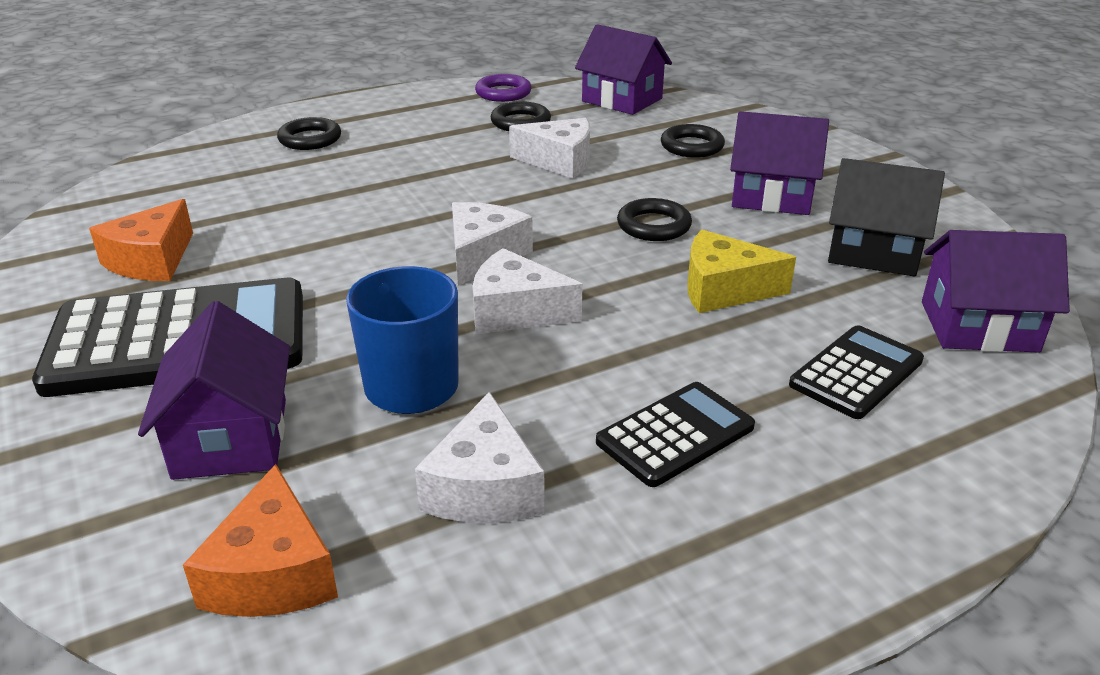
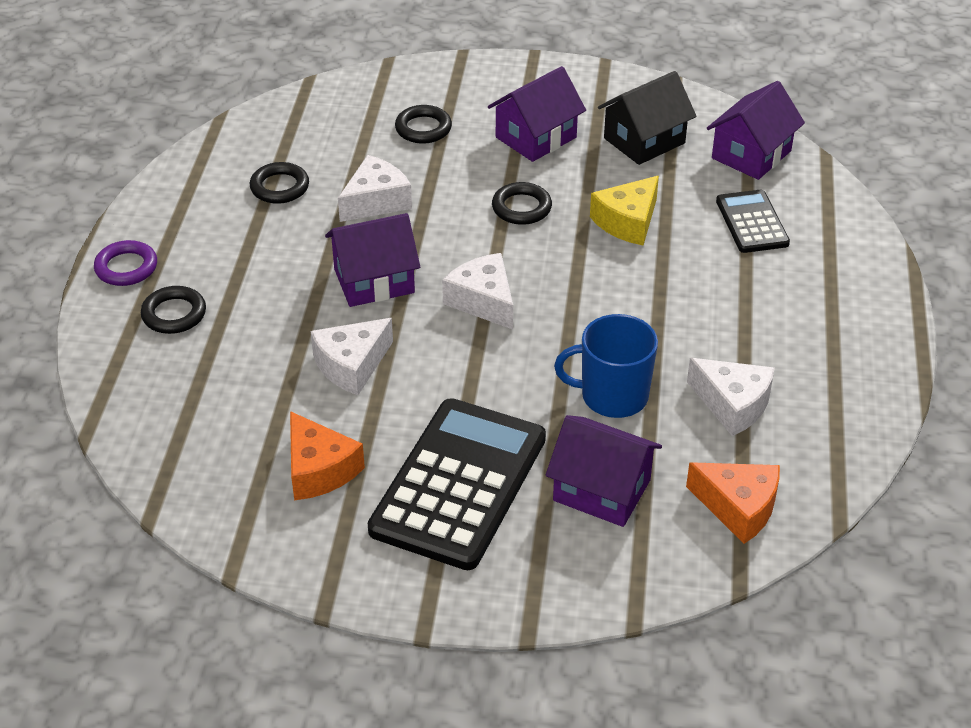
camera: 55 degrees left, 10 degrees up
white cheese [473,248,583,334] -> white cheese moved to [311,318,393,395]
purple ring [475,74,531,102] -> purple ring moved to [94,240,157,286]
purple house [575,24,672,115] -> purple house moved to [325,213,420,307]
black calculator [596,382,755,487] -> none

